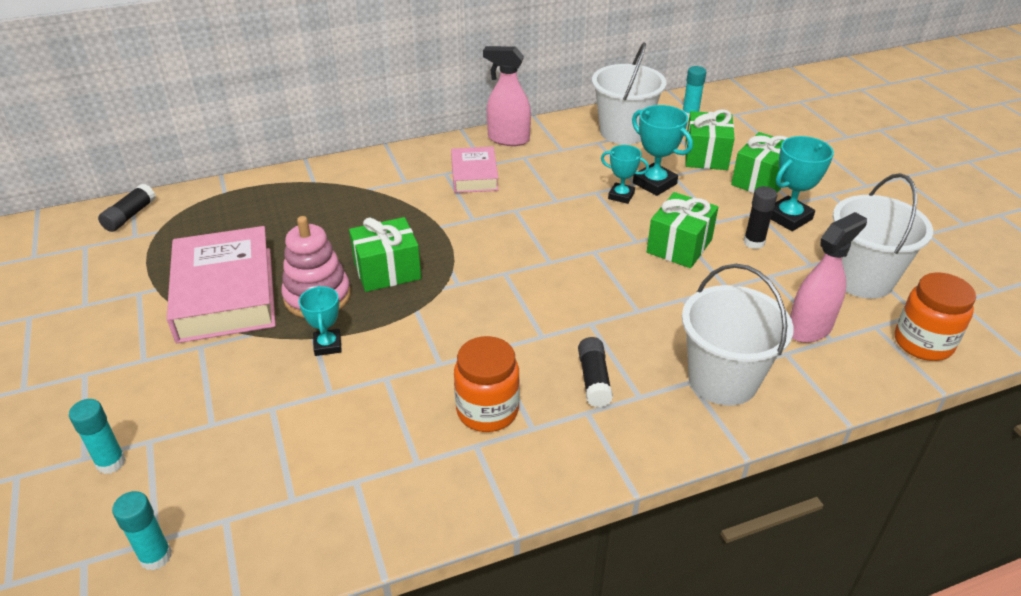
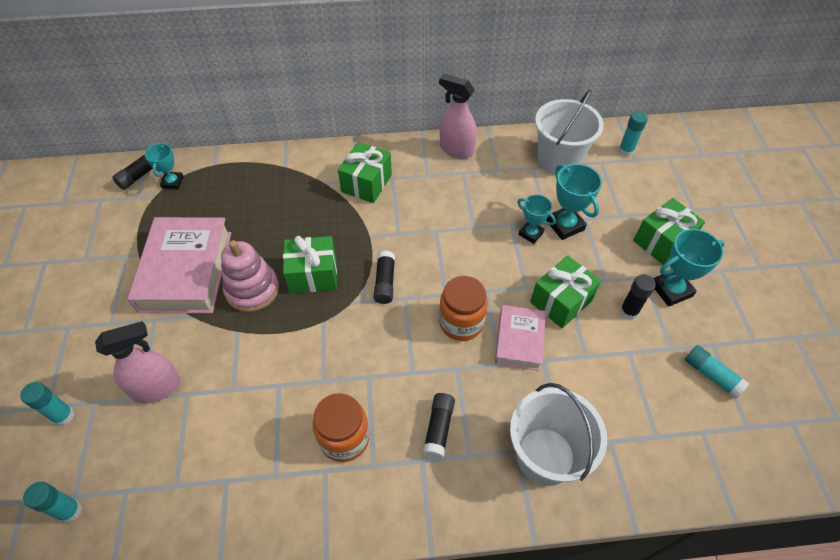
camera: 15 degrees right, 15 degrees up
turquoise trophy [299,286,342,356] -> turquoise trophy moved to [145,142,184,189]
pink book [451,147,499,193] -> pink book moved to [495,305,546,371]
green gift [685,109,735,170] -> green gift moved to [338,142,392,203]
pink spray bottle [790,212,867,343] -> pink spray bottle moved to [95,321,181,404]
white bucket [833,173,933,299] -> turquoise glue stick [685,345,750,399]
orange jar [895,273,976,361] -> orange jar moved to [439,276,488,341]
none -> black glue stick [374,251,395,304]

